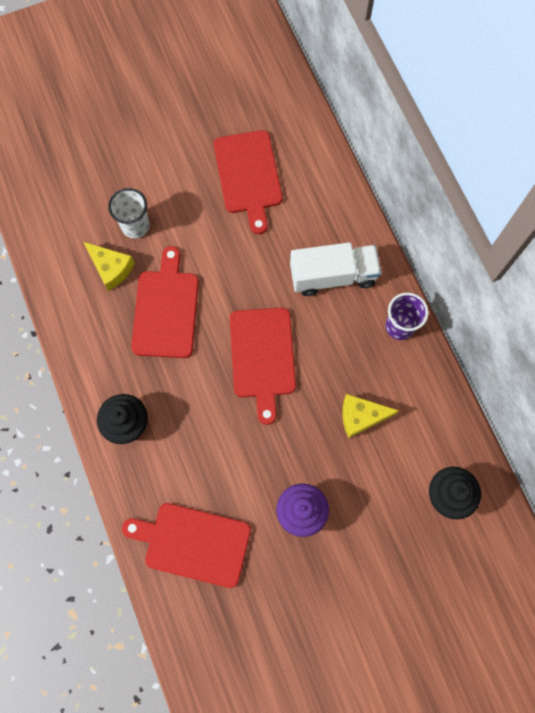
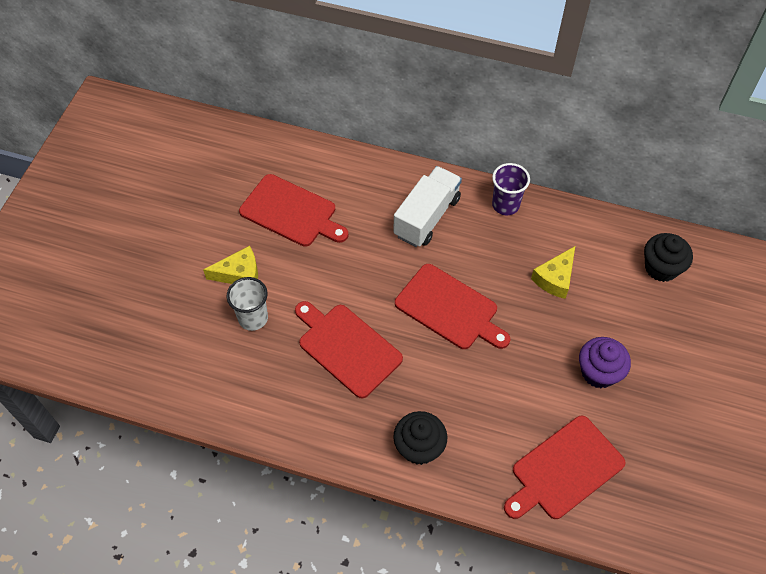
camera: 50 degrees left, 15 degrees down
yellow cheese [83,242,135,291] -> yellow cheese moved to [203,246,258,284]

